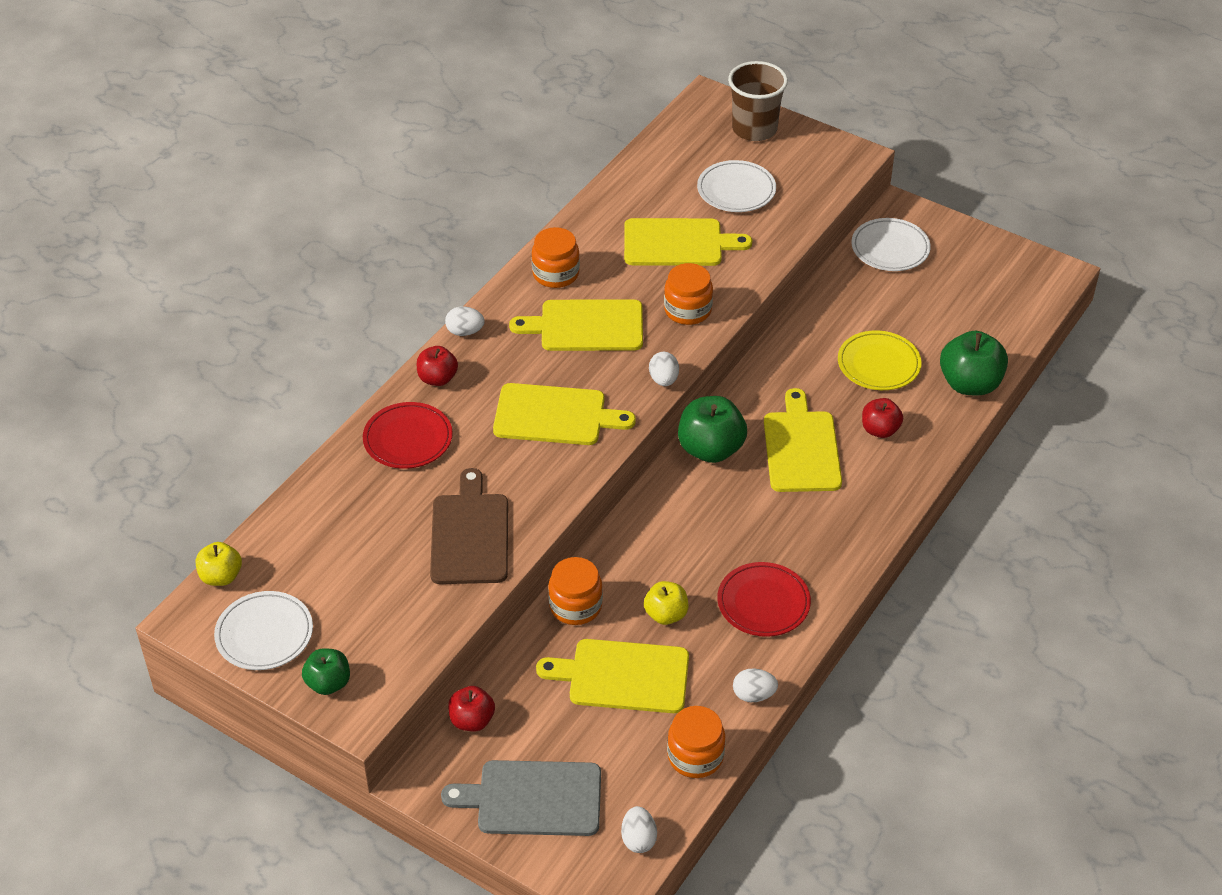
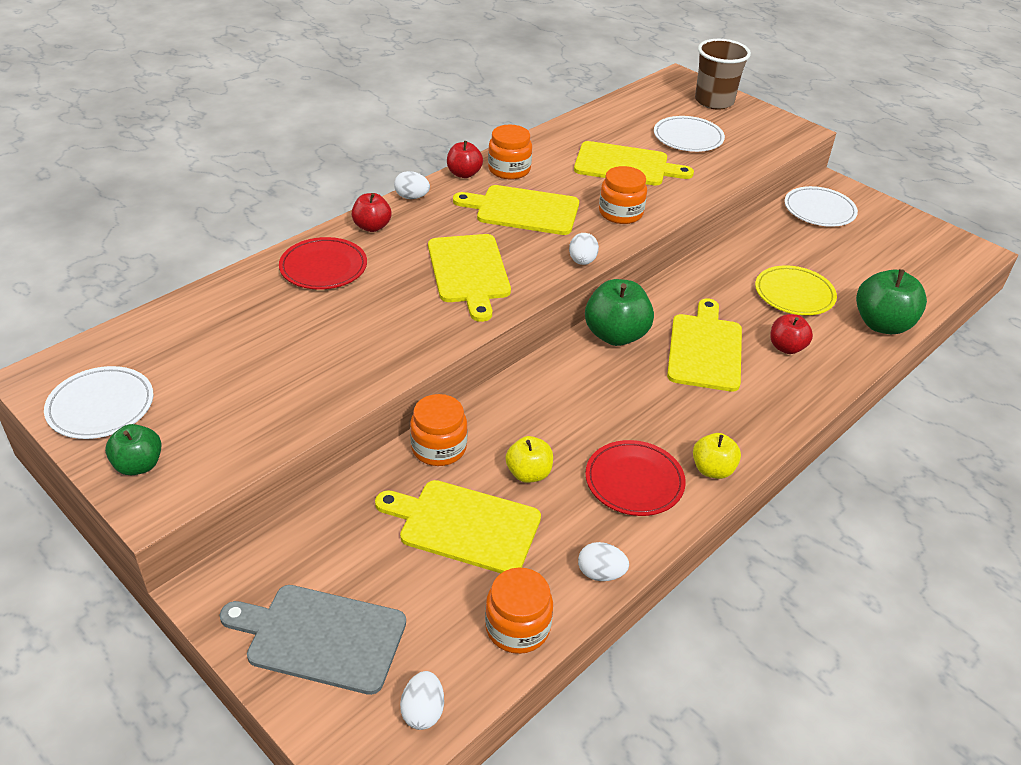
camera: 10 degrees right, 5 degrees down
yellow apple [196,542,242,586] -> yellow apple moved to [693,433,741,479]
brown cutting board [430,468,508,584] -> none
red apple [448,686,495,732] -> red apple moved to [447,141,483,178]
yellow cutting board [493,383,636,445] -> yellow cutting board turned 60 degrees clockwise [428,234,511,322]

